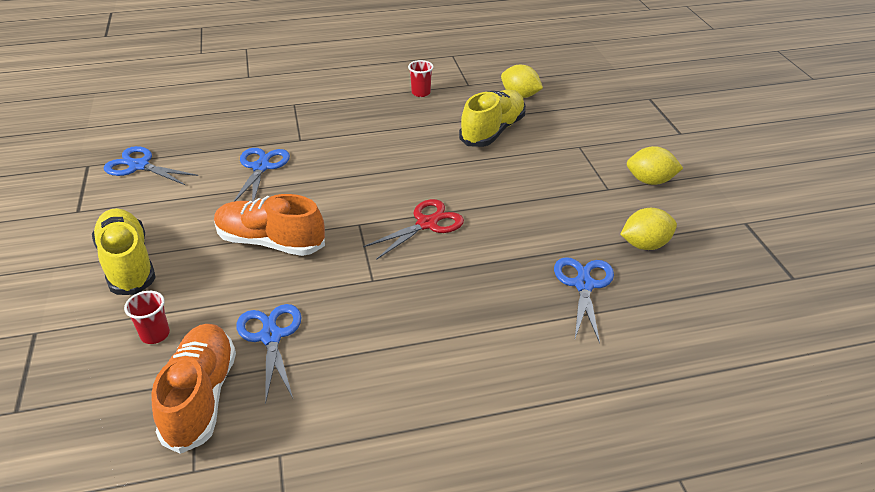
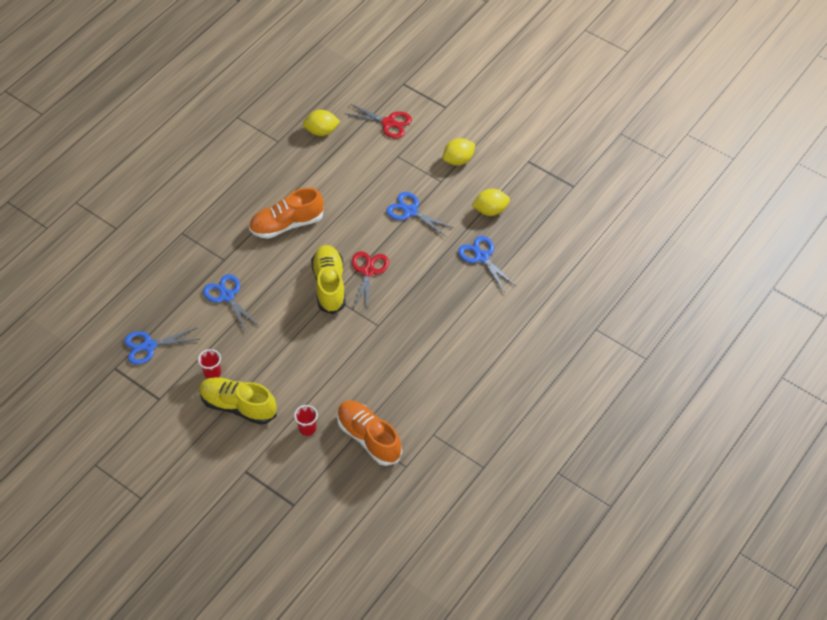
camera: 40 degrees left, 15 degrees up
orange shoe [214,194,325,256] -> orange shoe moved to [249,188,324,239]
blue scissors [237,304,301,404] -> blue scissors moved to [386,192,454,236]
red cup [408,60,434,97] -> red cup moved to [198,349,221,379]
yellow shoe [459,90,526,147] -> yellow shoe moved to [311,245,346,314]
yellow lemon [620,208,677,250] -> yellow lemon turned 45 degrees clockwise [472,189,510,216]
none -> red scissors [346,104,412,138]

